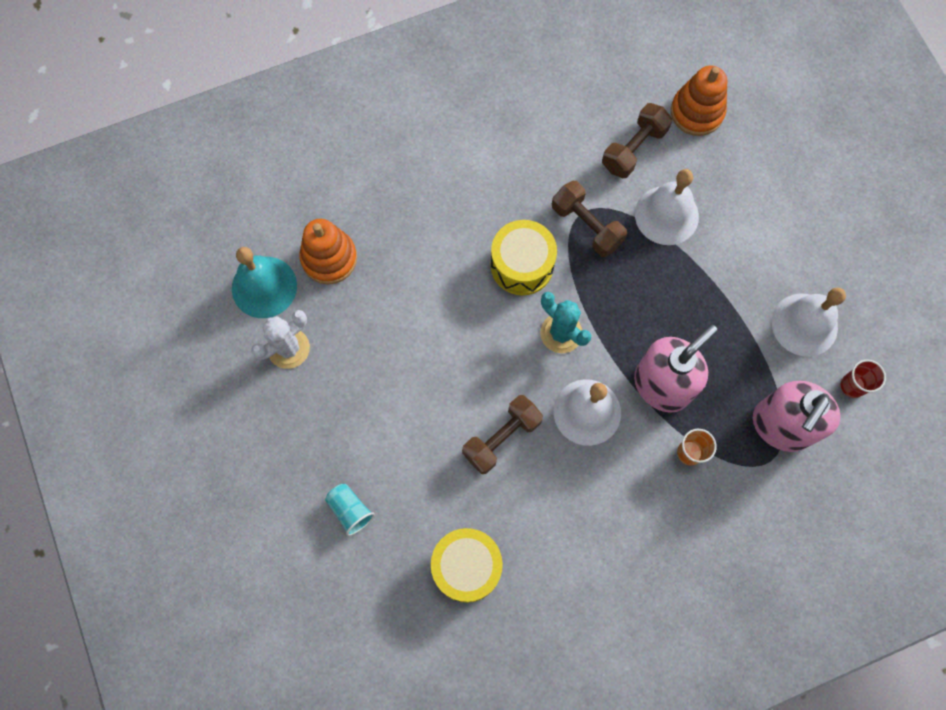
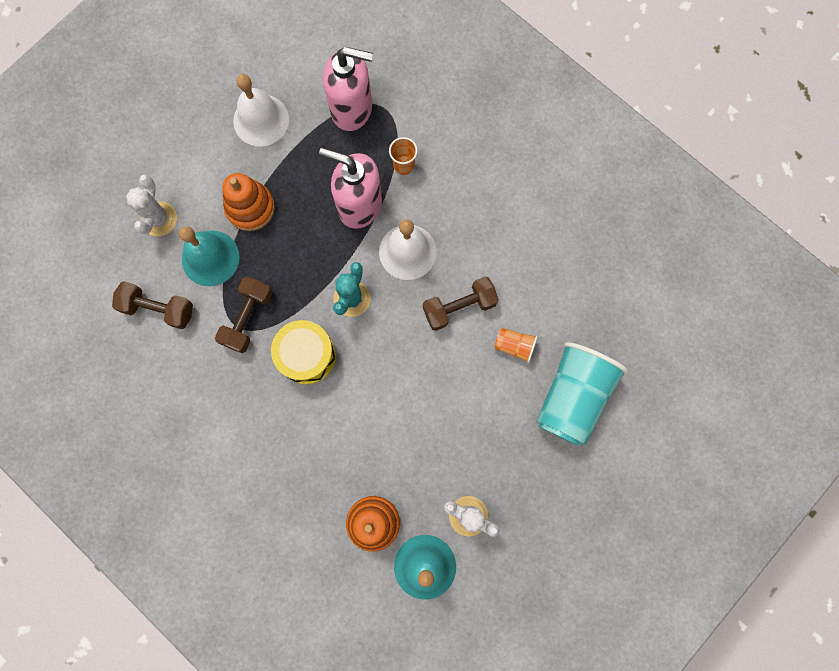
camera: 115 degrees left, 5 degrees up
turquoise cup [325,484,375,536] -> turquoise cup [536,342,628,446], size x2.26
yellow drum [431,528,503,603] -> none
brown dumbbell [462,395,543,474] -> brown dumbbell turned 45 degrees counterclockwise [423,277,499,331]
white bell [635,169,699,245] -> turquoise bell [179,226,240,286]
orange stacking toy [671,65,727,136] -> orange stacking toy moved to [222,173,275,231]
red cup [841,360,886,398] -> none
none -> white cactus [126,174,177,236]
none -> orange cup [494,328,538,363]

